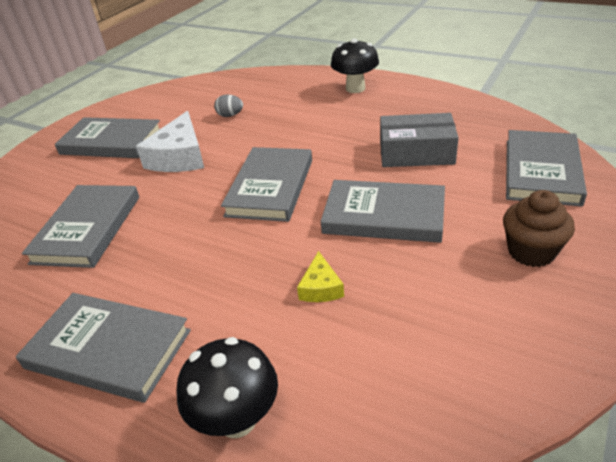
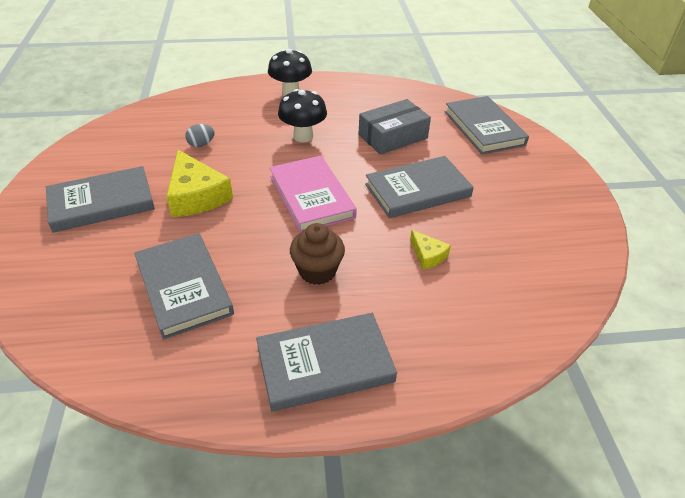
camera: 40 degrees left, 5 degrees up
white cheese [136,111,204,172] -> yellow cheese [166,150,233,217]
black mushroom [176,337,278,438] -> black mushroom moved to [278,89,327,142]
grey book [221,147,312,222] -> pink book [269,156,357,233]
brown cupcake [503,190,575,267] -> brown cupcake moved to [290,223,345,285]

